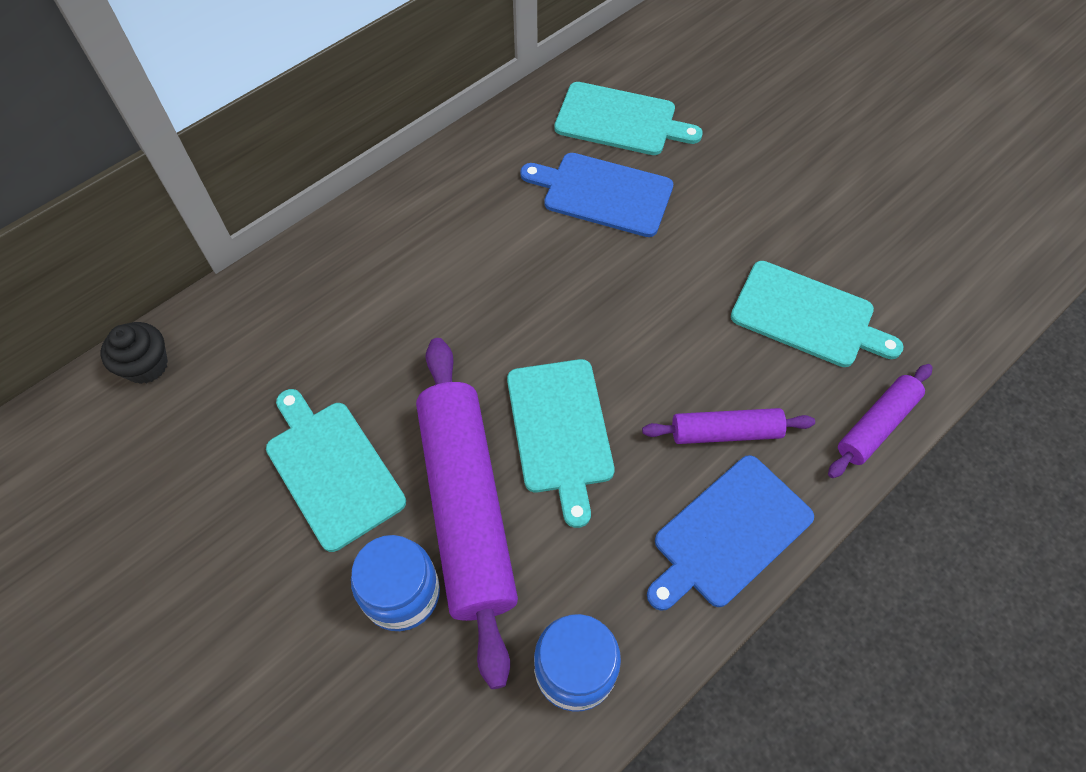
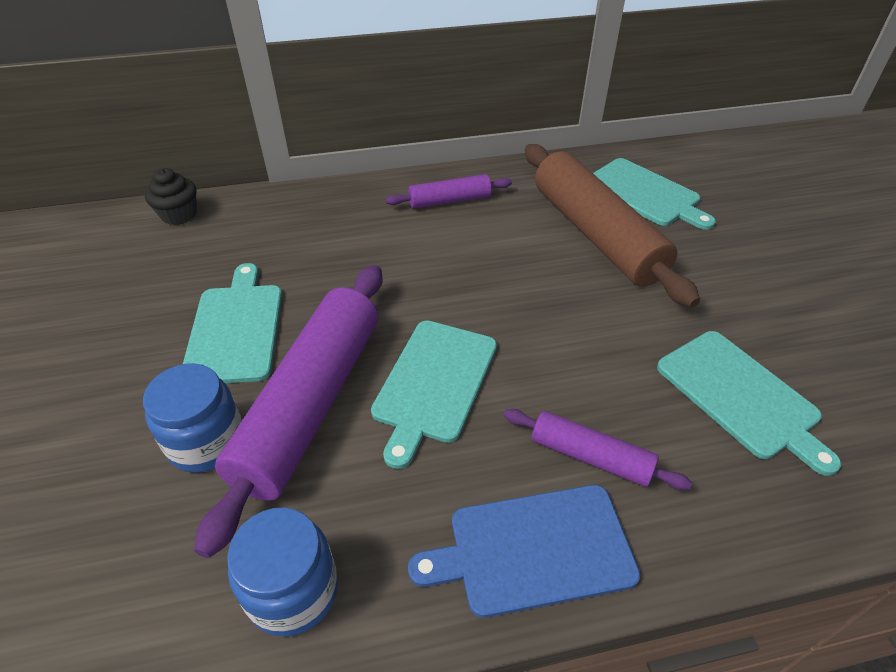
camera: 30 degrees right, 15 degrees down
blue cutting board [520,153,674,237] -> brown rolling pin [525,144,700,308]
purple rolling pin [828,364,932,478] -> purple rolling pin moved to [386,174,512,209]

